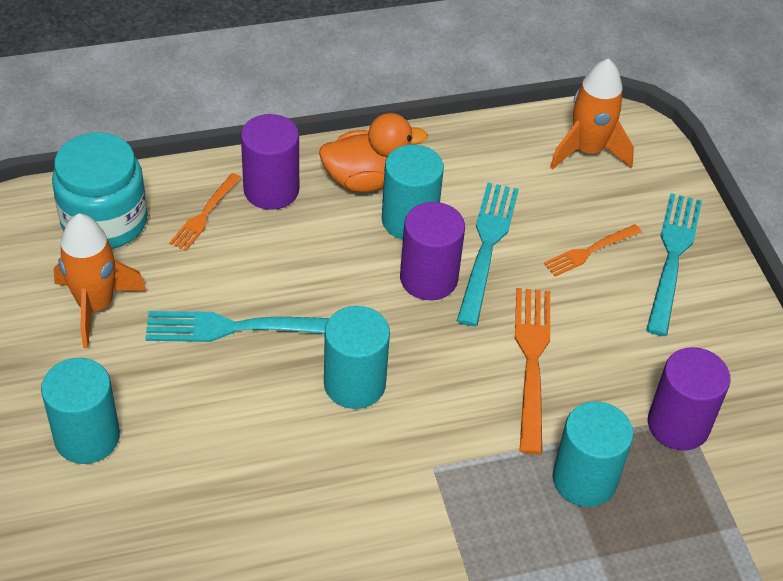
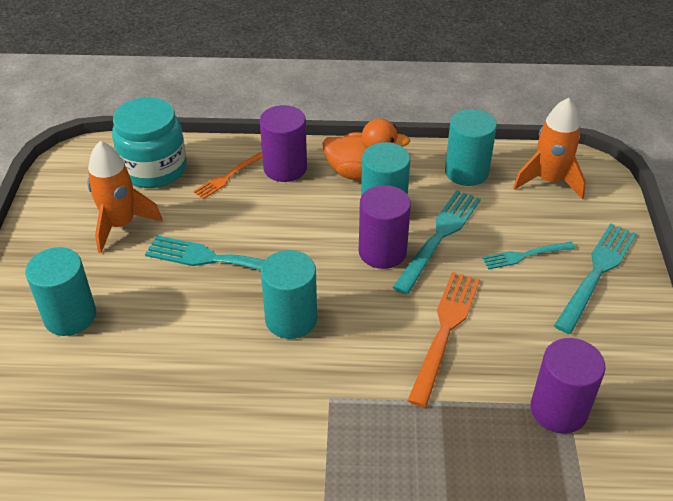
camera: 20 degrees right, 5 degrees down
orange fork [544,224,642,277] -> turquoise fork [482,242,575,270]
turquoise cylinder [553,402,634,507] -> turquoise cylinder moved to [445,109,497,186]

